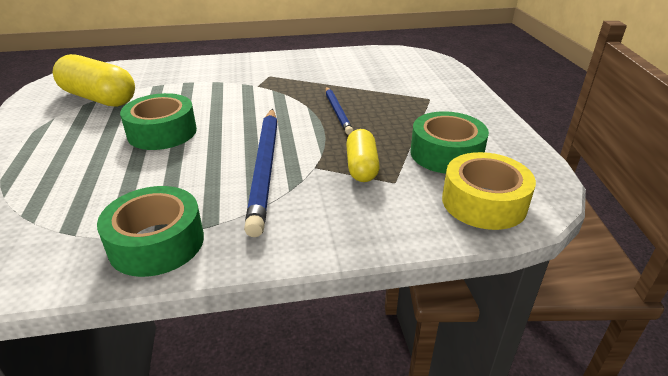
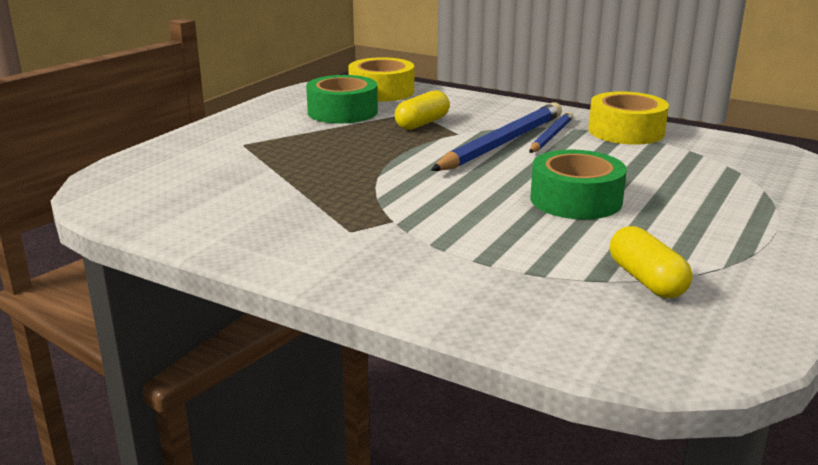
camera: 140 degrees left, 10 degrees down
yellow capsule [53,54,135,107] -> yellow capsule [610,226,692,298], size x0.60
green tape [97,186,204,277] -> yellow tape [588,91,669,145]
blue pencil [326,87,353,135] -> blue pencil moved to [529,112,573,153]

